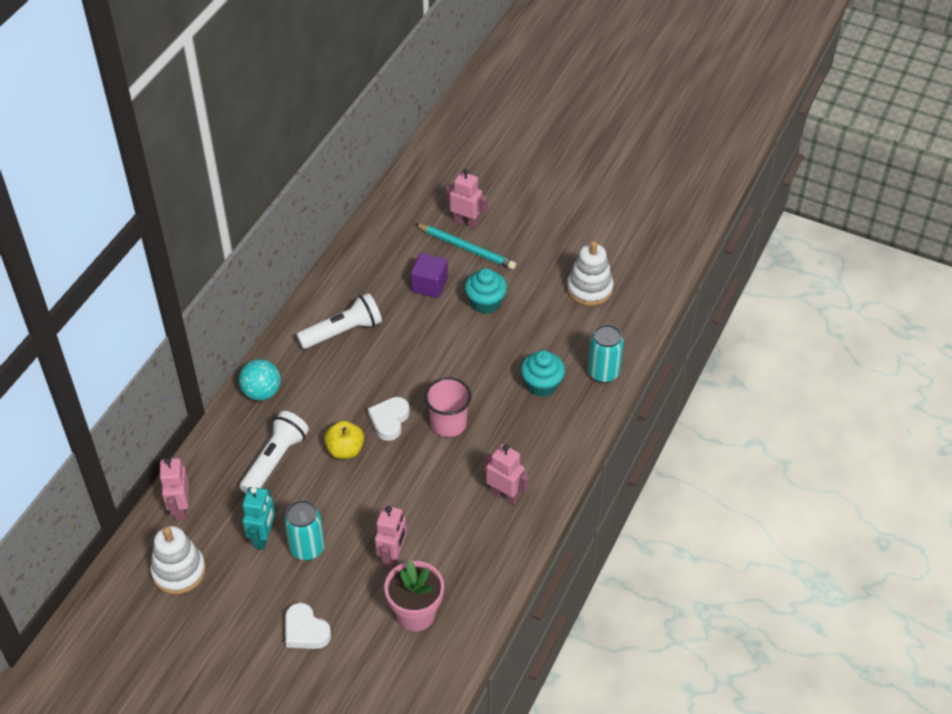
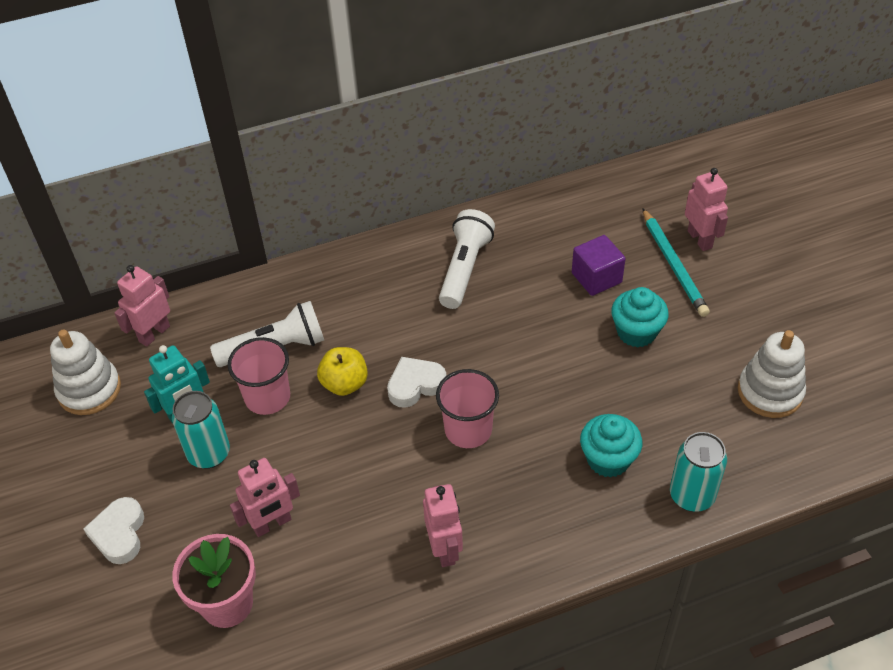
camera: 45 degrees right, 0 degrees up
turquoise ball [239,359,281,401] -> none
white flashlight [296,293,382,349] -> white flashlight turned 90 degrees counterclockwise [439,209,495,309]
none -> pink cup [227,337,290,415]

